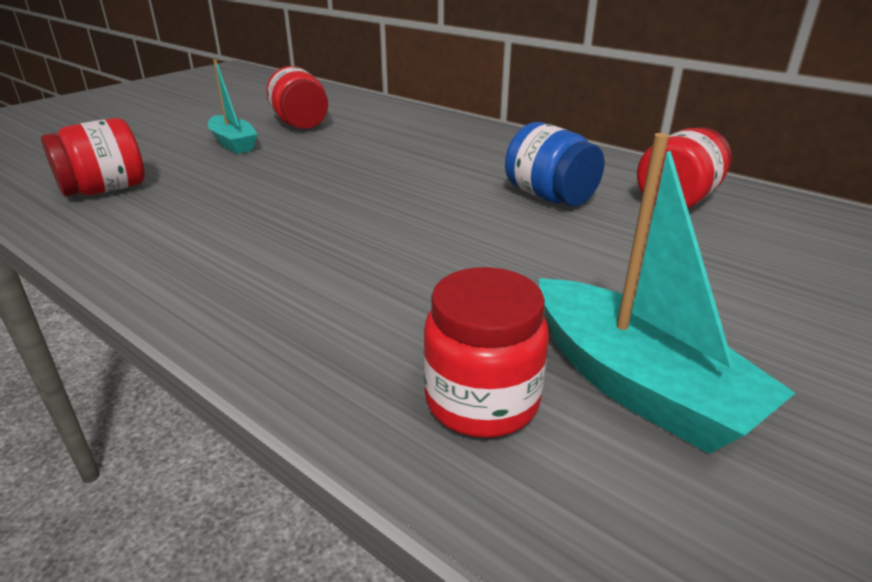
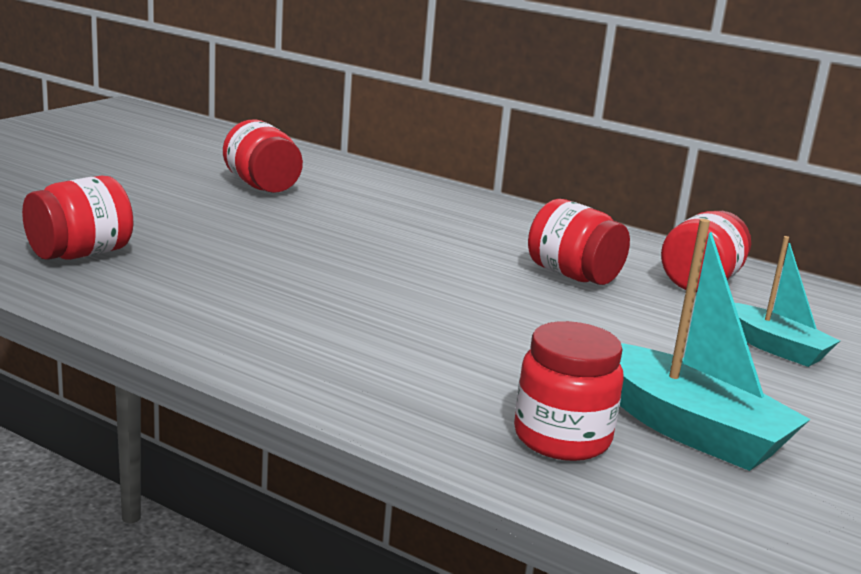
camera: 10 degrees left, 10 degrees down
turquoise boat [208,59,258,154] -> turquoise boat moved to [735,236,840,367]
blue jar [505,122,604,206] -> red jar [528,199,630,285]

